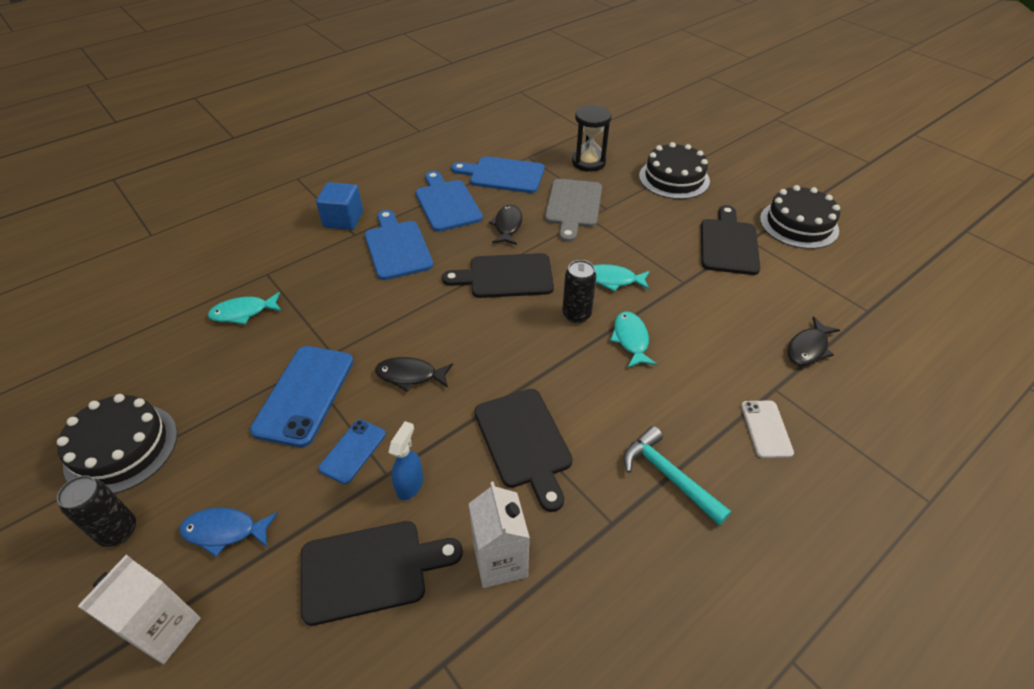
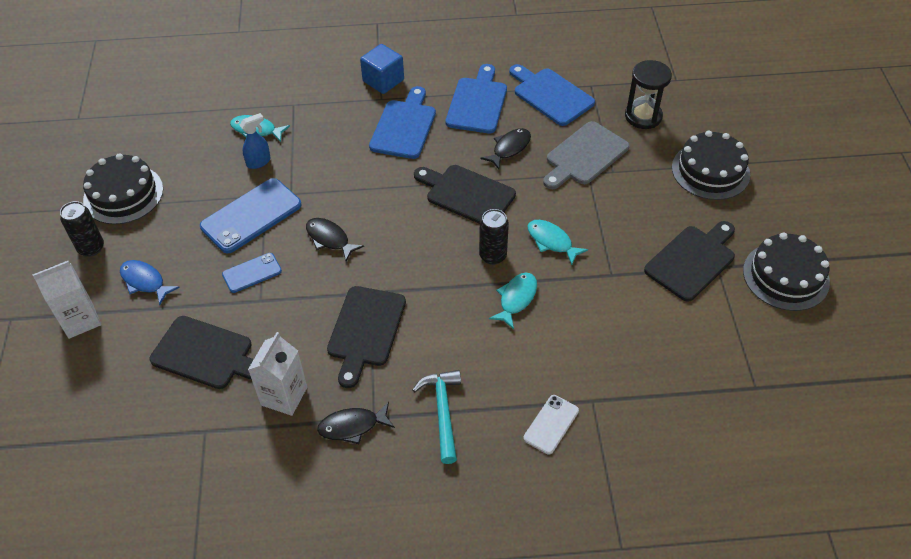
camera: 35 degrees right, 5 degrees up
blue spray bottle [388,421,423,500] -> blue spray bottle moved to [239,113,271,169]
black fish [788,316,840,366] -> black fish moved to [317,402,395,444]

